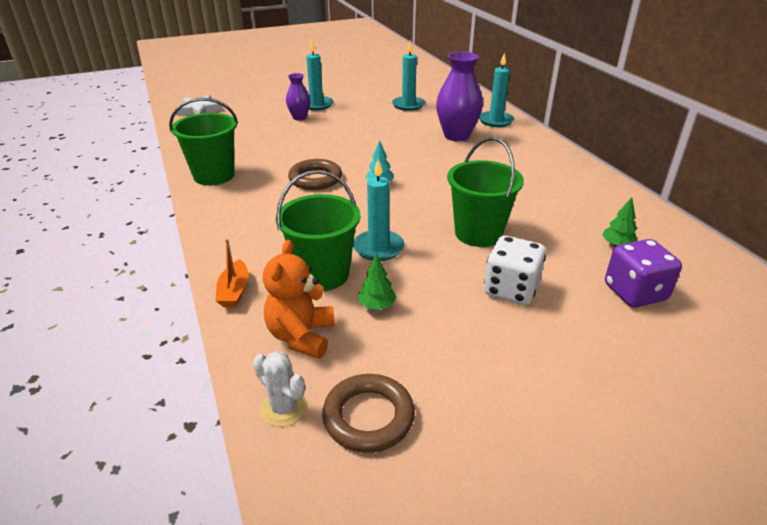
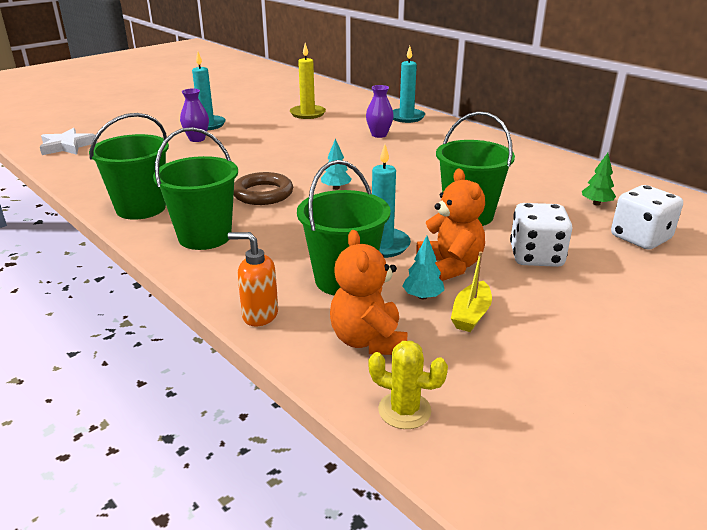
camera: 20 degrees left, 5 degrees down
orange boat [216,239,249,307] -> orange soap dispenser [228,232,278,327]
white cactus [253,351,307,427] -> yellow cactus [369,341,448,429]
brown ring [322,374,415,453] -> none
green tree [358,253,396,310] -> turquoise tree [402,236,445,299]
turquoise candle [392,40,425,111] -> yellow candle [290,43,326,119]
purple vase [436,52,483,141] -> purple vase [366,85,394,138], size x0.57
purple dice [605,239,682,307] -> white dice [611,185,683,250]
none -> green bucket [153,127,238,250]
none -> orange teddy bear [416,169,485,281]
none -> yellow boat [451,251,492,332]

